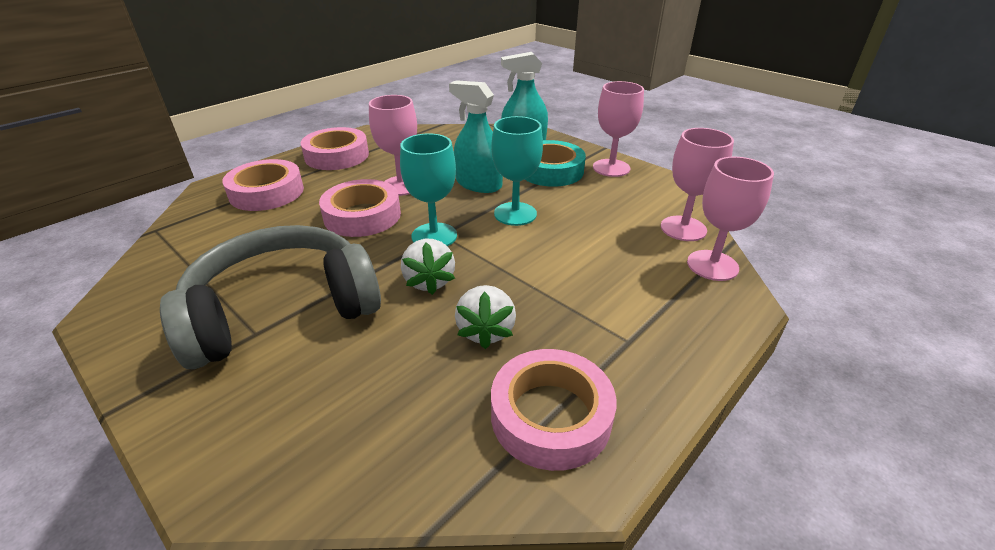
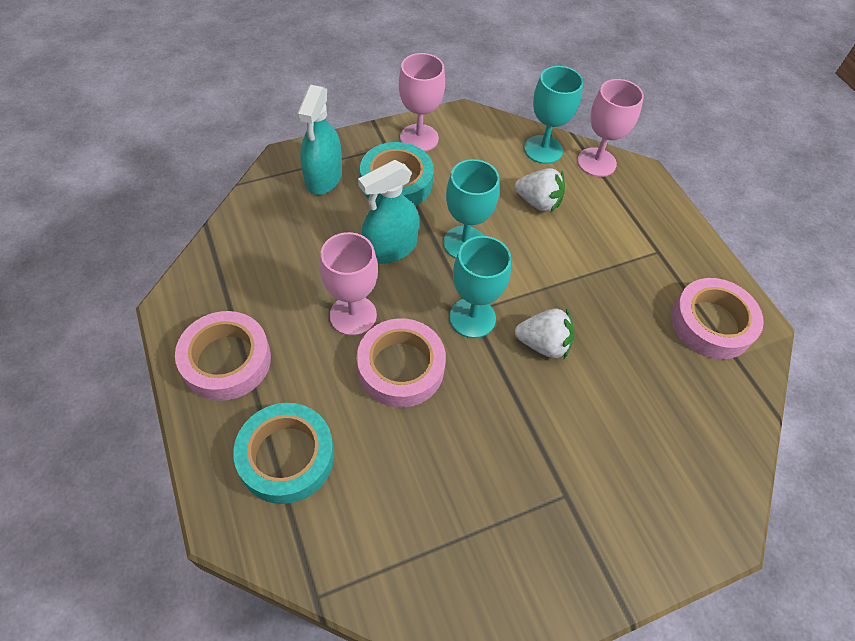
camera: 70 degrees left, 20 degrees up
grey headphones [160,225,381,369] -> none
pink tape [222,159,304,211] -> turquoise tape [233,403,334,504]
white strawberry [455,285,516,349] -> white strawberry moved to [515,168,565,213]
pink goblet [661,128,734,241] -> turquoise goblet [524,66,583,164]

